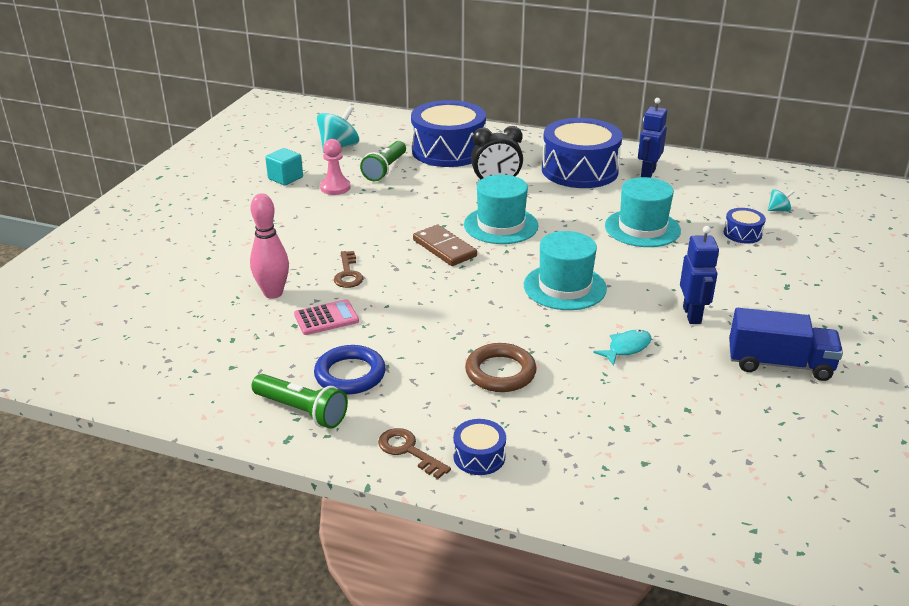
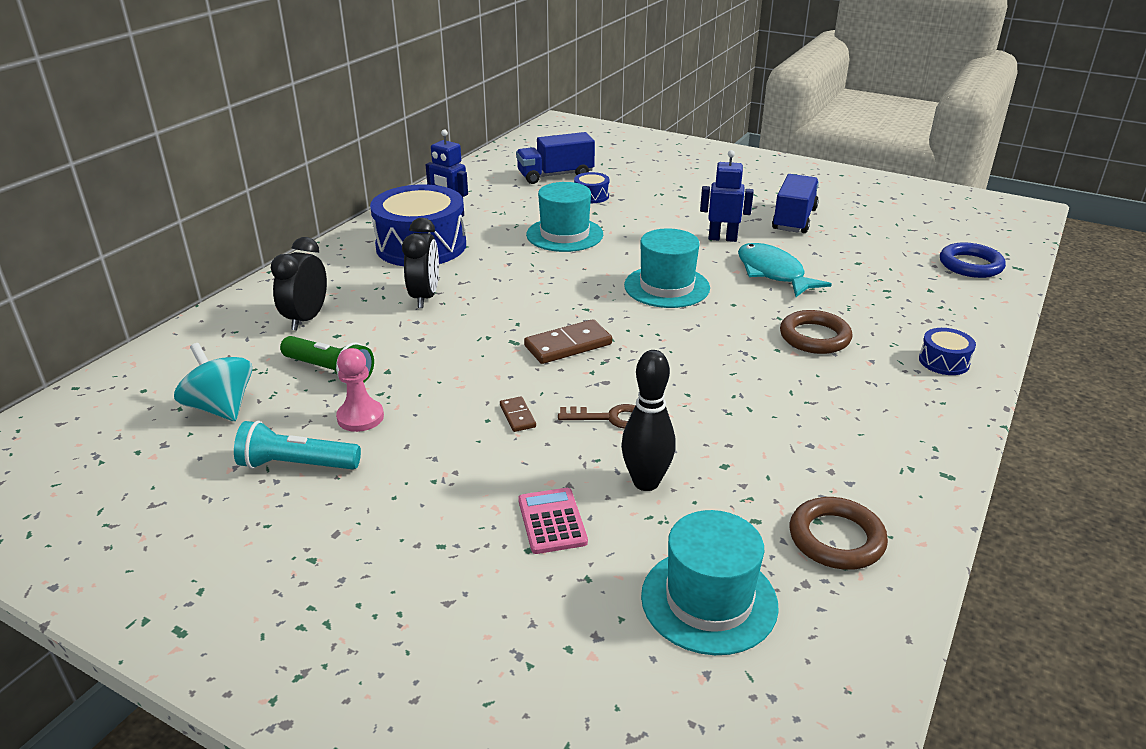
camera: 80 degrees left, 0 degrees up
pink bowling pin [250,193,289,299] -> black bowling pin [621,350,676,491]
green flashlight [252,374,348,429] -> none
turquoise cube [265,148,303,186] -> turquoise flashlight [234,421,361,469]
pink calculator [294,299,359,335] -> pink calculator moved to [518,488,588,554]
blue ring [314,345,386,394] -> blue ring moved to [940,242,1006,278]
brown key [378,428,451,479] -> none
blue drum [411,100,486,167] -> black clock [271,237,327,331]
turquoise hat [464,175,539,244] -> turquoise hat moved to [641,510,779,655]
turquoise fish [593,330,652,366] -> turquoise fish [738,243,832,297], size x1.77
turquoise spinning top [768,189,795,212] -> blue truck [516,132,595,184]
none -> brown domino [500,396,536,432]
none -> brown ring [790,497,888,570]

